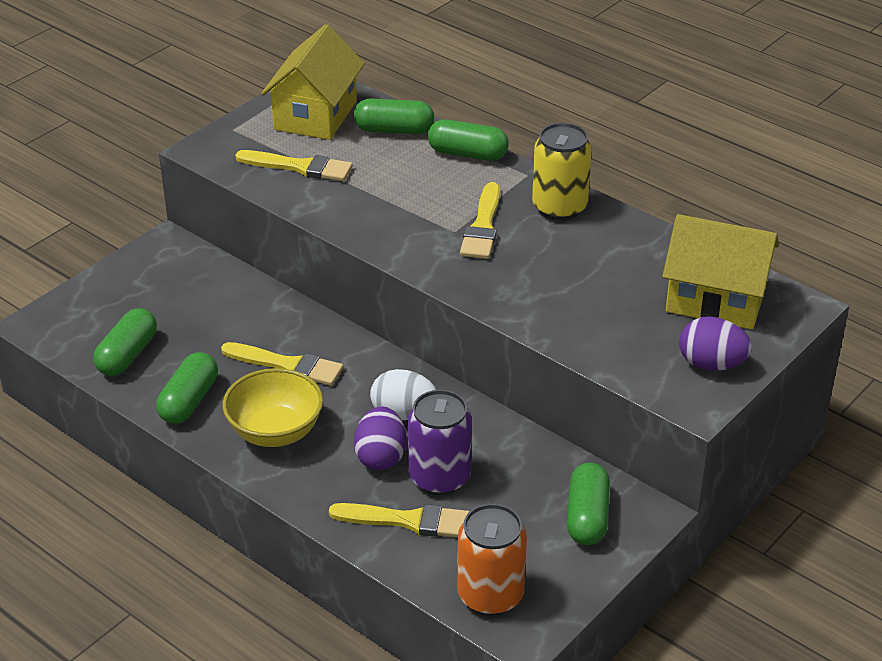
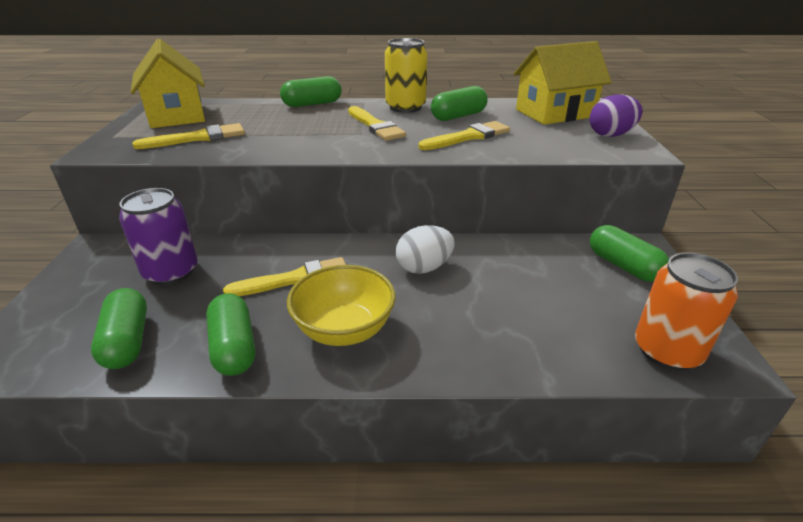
camera: 40 degrees left, 5 degrees down
yellow brush [329,503,470,537] -> yellow brush moved to [419,121,510,150]
green capsule [353,99,434,134] -> green capsule moved to [431,86,488,121]
purple egg [354,407,407,470] -> none
purple can [408,390,472,495] -> purple can moved to [119,188,198,285]

